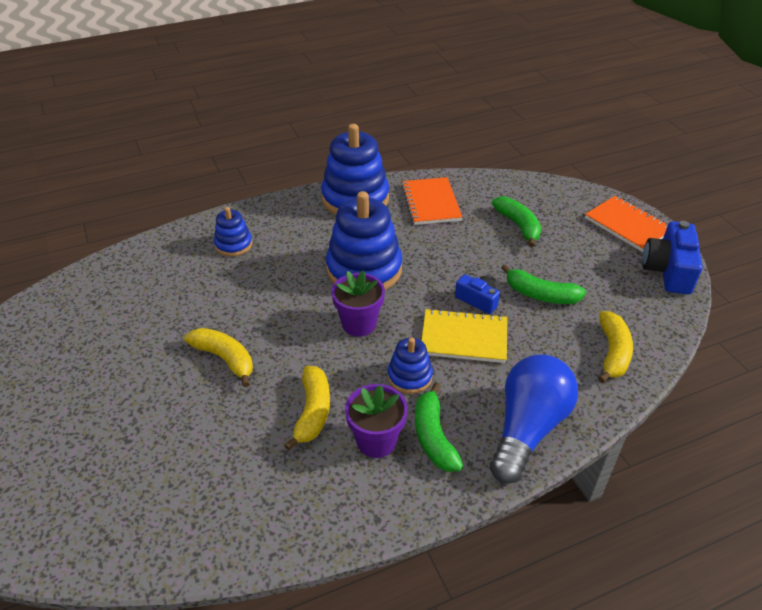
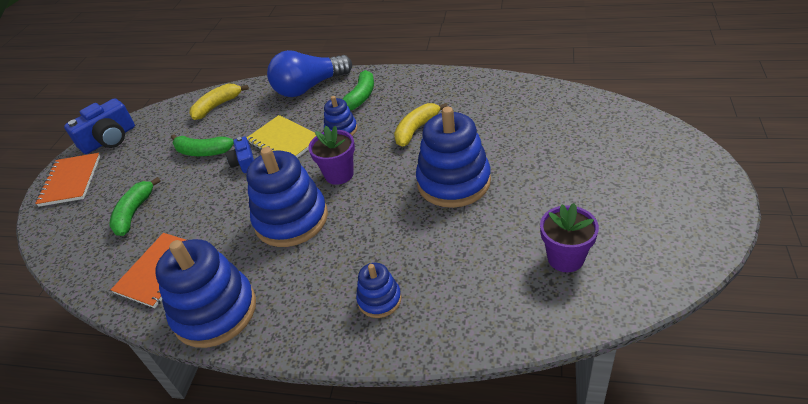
camera: 140 degrees left, 0 degrees up
yellow banana [184,328,253,387] -> blue stacking toy [416,107,491,208]
purple flower pot [345,384,408,458] -> purple flower pot moved to [540,203,599,272]
green banana [501,264,586,304] -> green banana turned 135 degrees clockwise [171,134,234,156]

